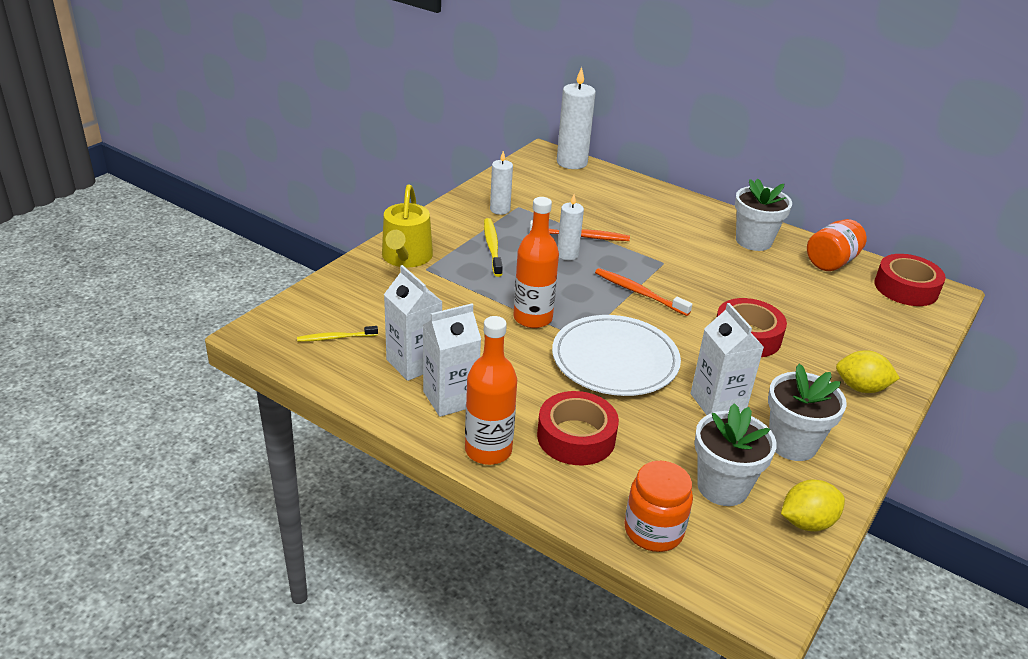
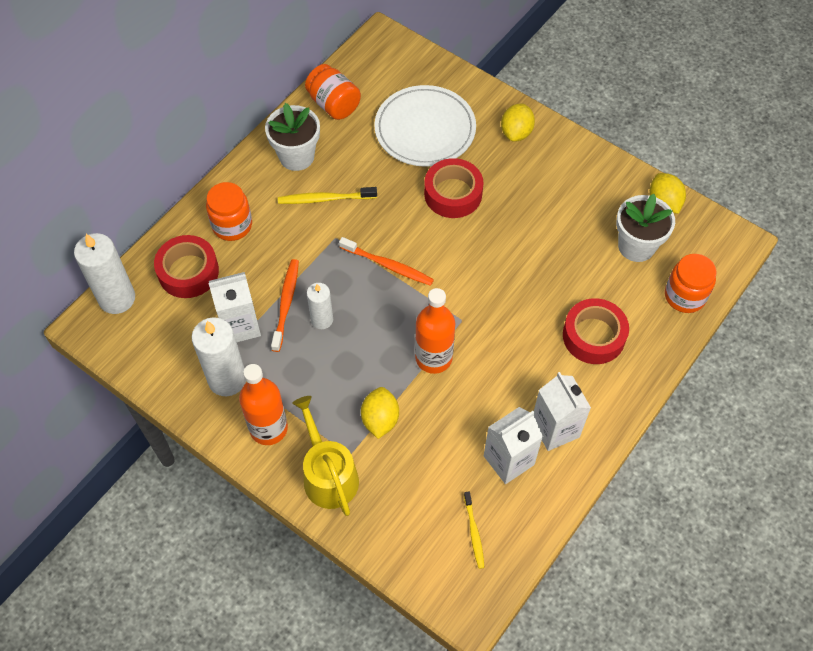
camera: 85 degrees left, 25 degrees up
yellow watering can [382,184,433,267] -> yellow watering can turned 120 degrees counterclockwise [292,396,359,516]
orange bottle [465,316,517,465] -> orange bottle moved to [239,364,288,445]
yellow toothbrush [484,218,503,277] -> yellow toothbrush moved to [278,187,377,204]
white candle [490,151,513,215] -> white candle [192,317,246,396], size x1.68
white plate [552,315,681,396] -> white plate moved to [374,85,476,167]
orange toothbrush [595,268,692,316] -> orange toothbrush turned 105 degrees counterclockwise [339,237,434,286]
white carton [691,303,764,415] -> white carton moved to [208,272,261,342]
white flower pot [768,364,847,461] -> none
red tape [874,254,946,306] -> red tape moved to [154,235,219,298]
none -> orange jar [206,182,252,241]
none -> yellow lemon [361,387,399,439]

